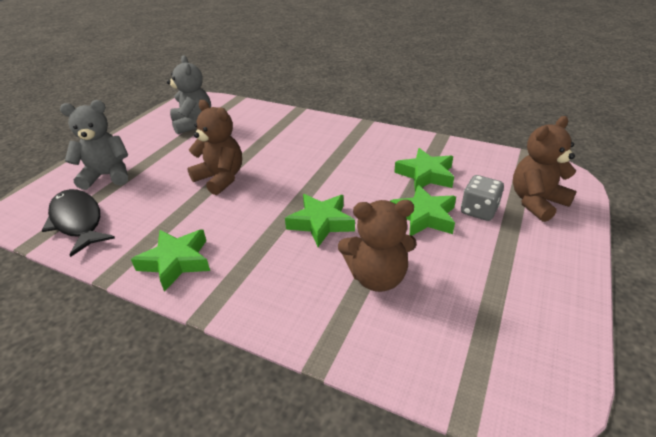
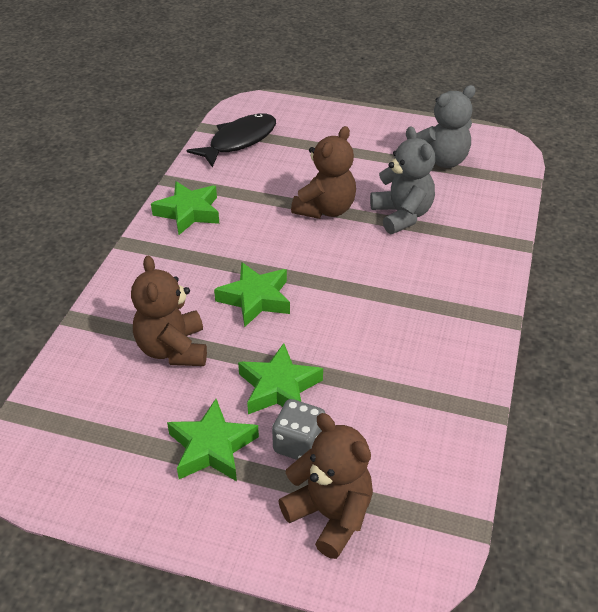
camera: 80 degrees right, 5 degrees up
grey teddy bear [60,100,128,190] -> grey teddy bear moved to [370,126,435,234]
green star [394,148,454,191] -> green star moved to [167,399,259,481]

